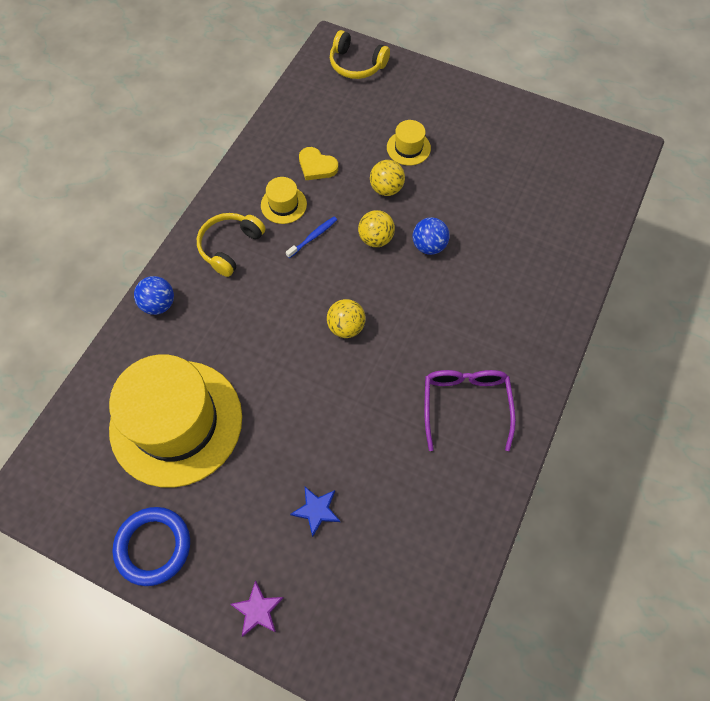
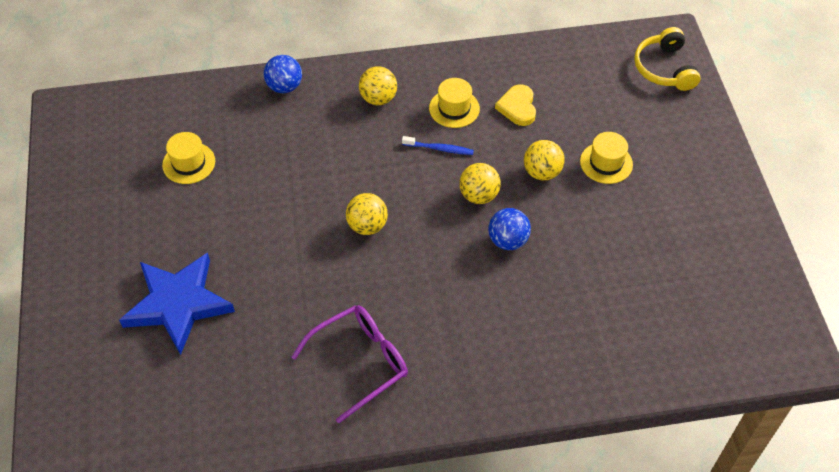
camera: 55 degrees right, 10 degrees down
yellow hat [109,354,242,488] -> yellow hat [162,132,215,184], size x0.41
blue ring [113,507,190,586] -> none
yellow headphones [197,213,266,277] -> yellow ball [359,66,397,105]
purple star [230,580,284,637] -> none
blue star [290,487,340,537] -> blue star [119,253,235,355], size x2.17

